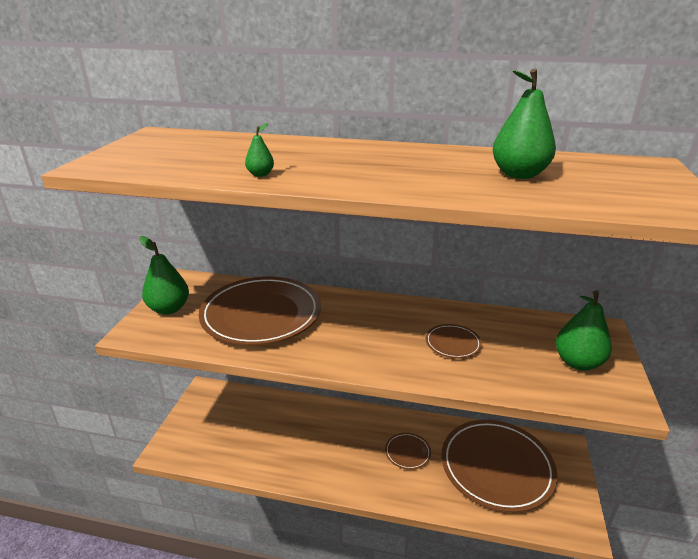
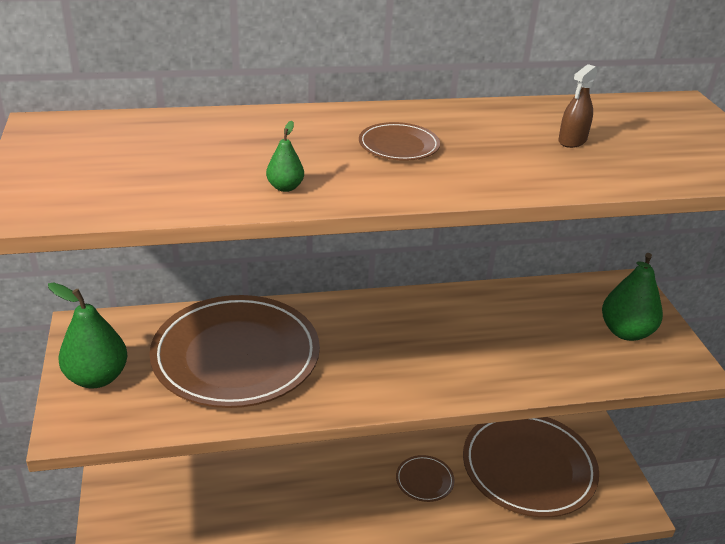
camera: 25 degrees left, 5 degrees up
brown plate [426,324,482,358] -> brown plate moved to [359,122,440,161]
green pear [493,69,556,179] -> brown spray bottle [558,64,597,148]

